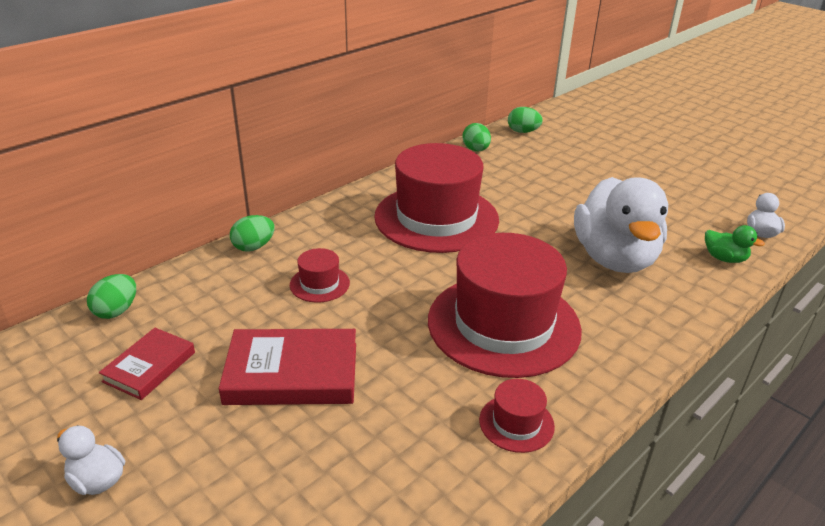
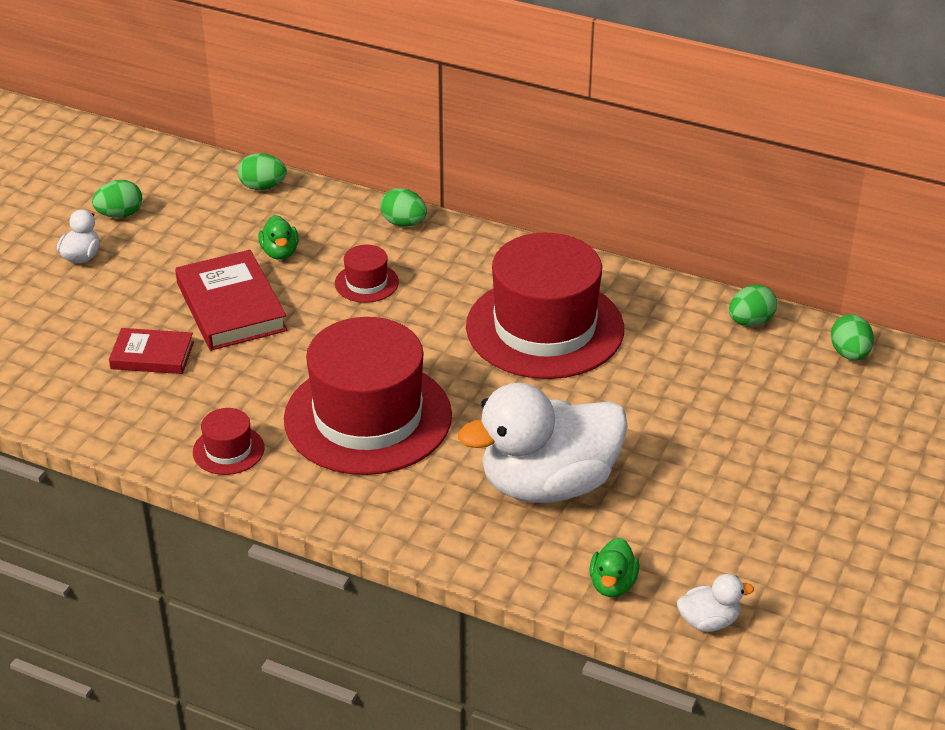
camera: 70 degrees right, 5 degrees up
red book [99,328,195,400] -> red book moved to [109,328,194,374]
none -> green egg [92,180,142,218]
none -> green duck [258,215,299,260]

